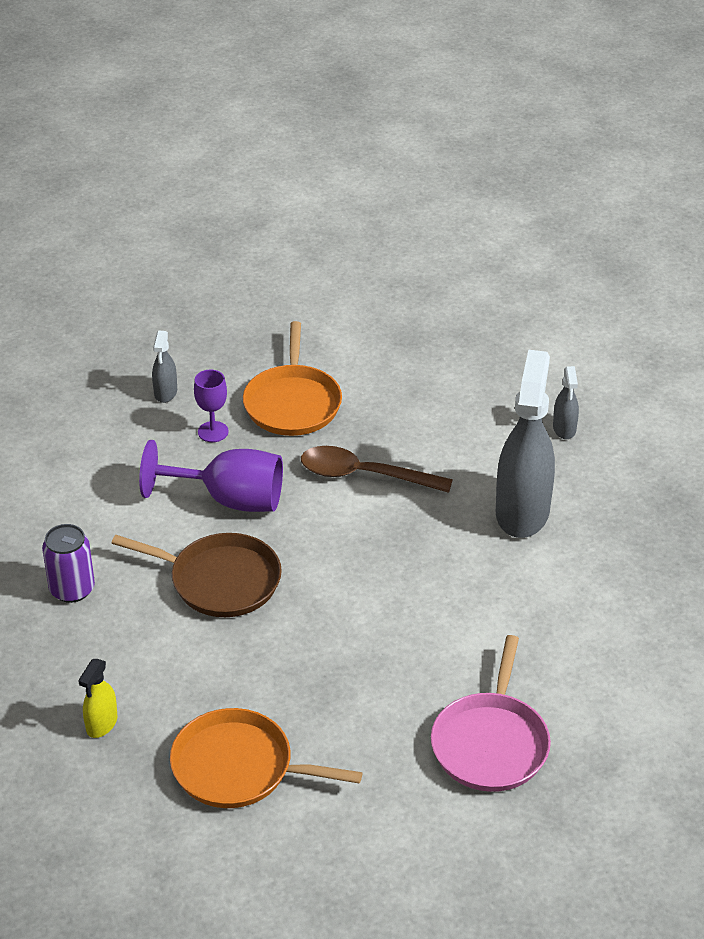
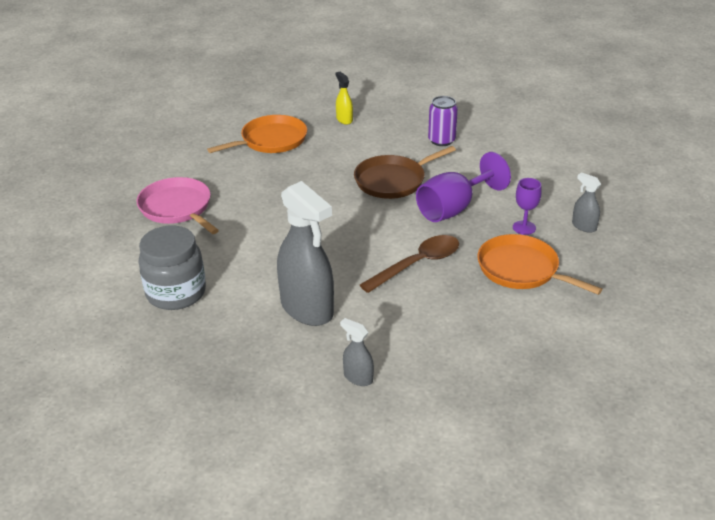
camera: 130 degrees right, 5 degrees down
none -> grey jar [139,226,206,310]

